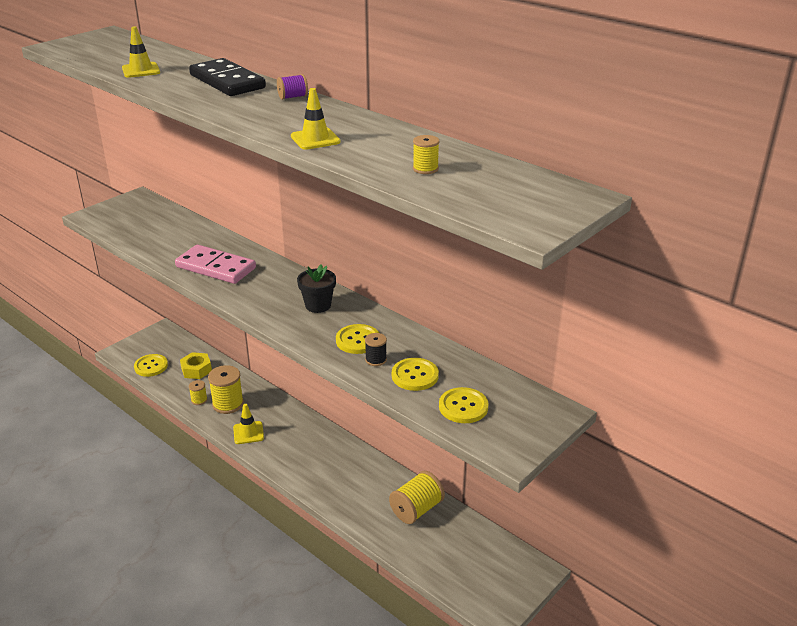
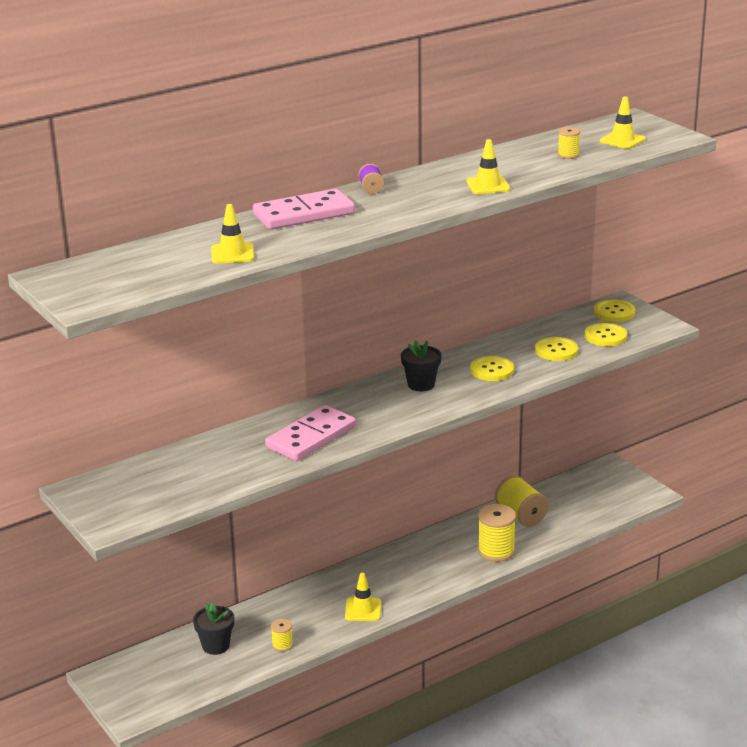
camera: 75 degrees left, 5 degrees down
yellow button [134,354,168,377] -> yellow button moved to [594,300,635,322]
yellow nut [180,352,212,379] -> black flower pot [193,602,234,655]
black domino [189,58,266,96] -> pink domino [253,189,355,229]
yellow spool [208,365,244,414] -> yellow spool moved to [478,504,516,562]
black spool [365,333,387,366] -> none
none -> yellow traffic cone [600,97,646,149]

